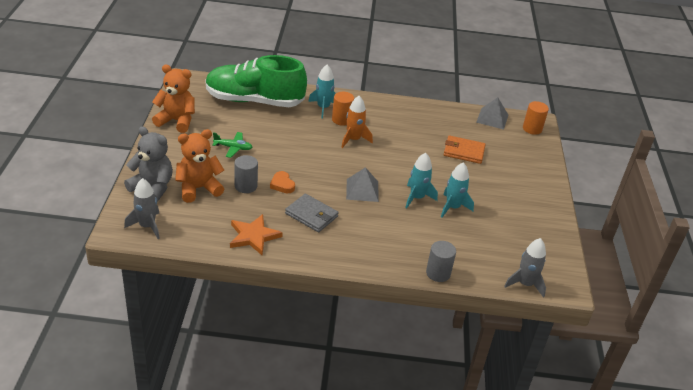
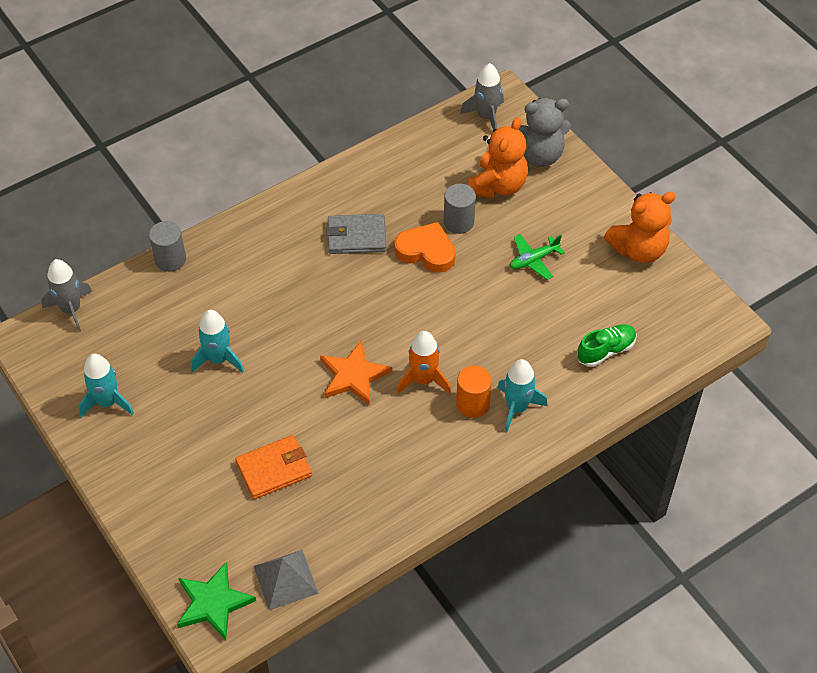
camera: 145 degrees right, 15 degrees up
green shoe [206,55,307,107] -> green shoe [577,324,637,367], size x0.41
orange star [230,214,283,255] -> orange star moved to [320,341,392,405]
orange heart [270,171,295,193] -> orange heart [394,222,456,273], size x1.58
grey pyramid [346,167,379,202] -> none
turquoise rocket [405,153,438,208] -> turquoise rocket moved to [78,354,134,418]
orange cylinder [523,101,549,135] -> green star [177,562,256,640]

